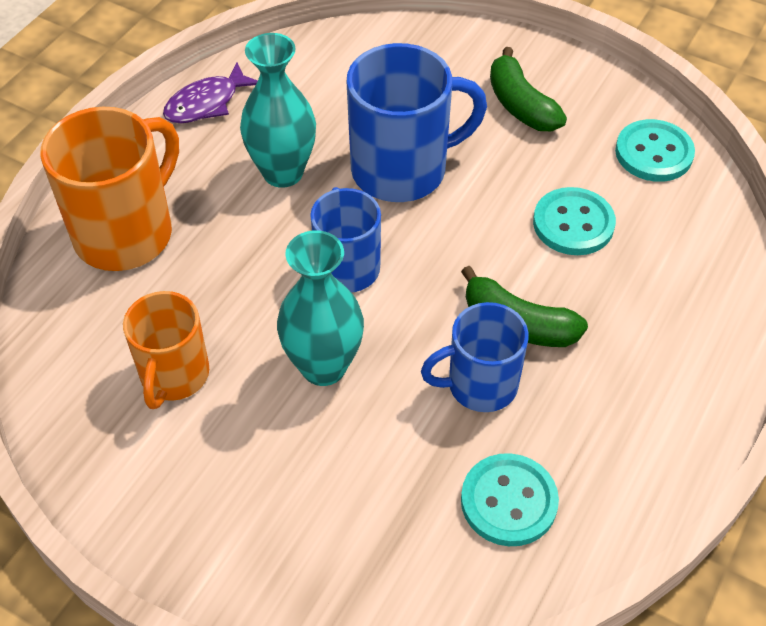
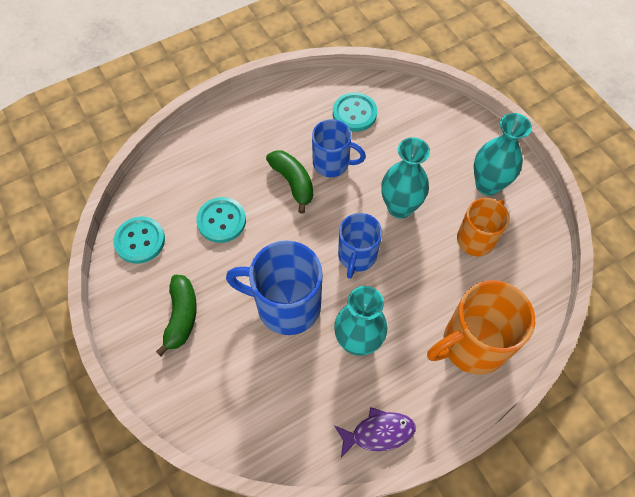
camera: 150 degrees left, 10 degrees up
none -> turquoise vase [474,113,532,196]

